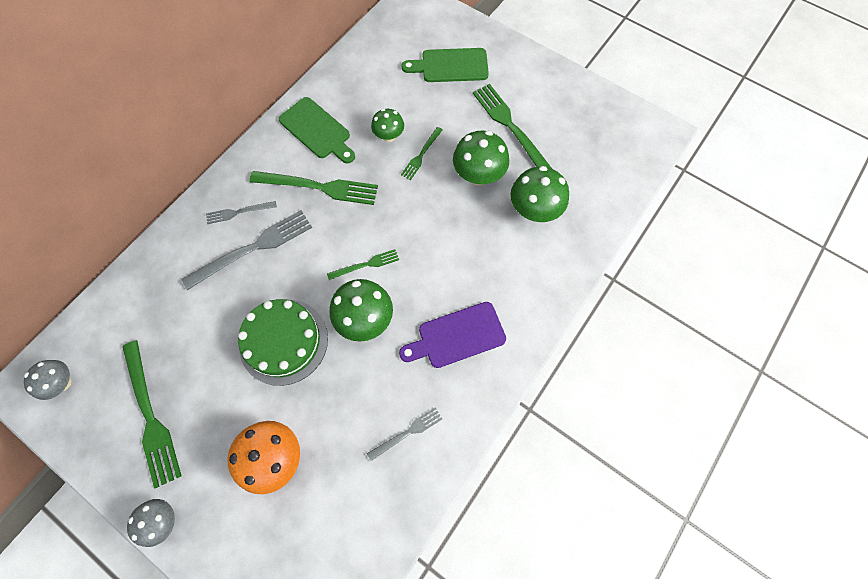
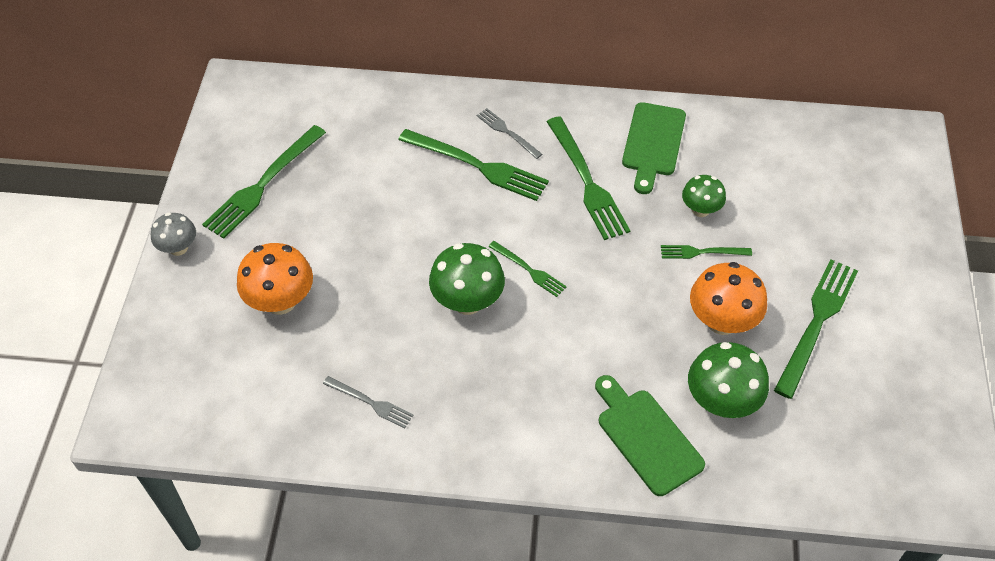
camera: 60 degrees right, 15 degrees down
grey mushroom [24,360,72,400] -> none
grey fork [181,210,312,290] -> green fork [398,129,549,201]
green cake [238,299,328,386] -> none
purple cutting board [399,302,506,368] -> none
green cutting board [401,48,489,82] -> green cutting board moved to [595,375,705,496]
green mushroom [453,131,509,185] -> orange mushroom [690,262,767,335]

